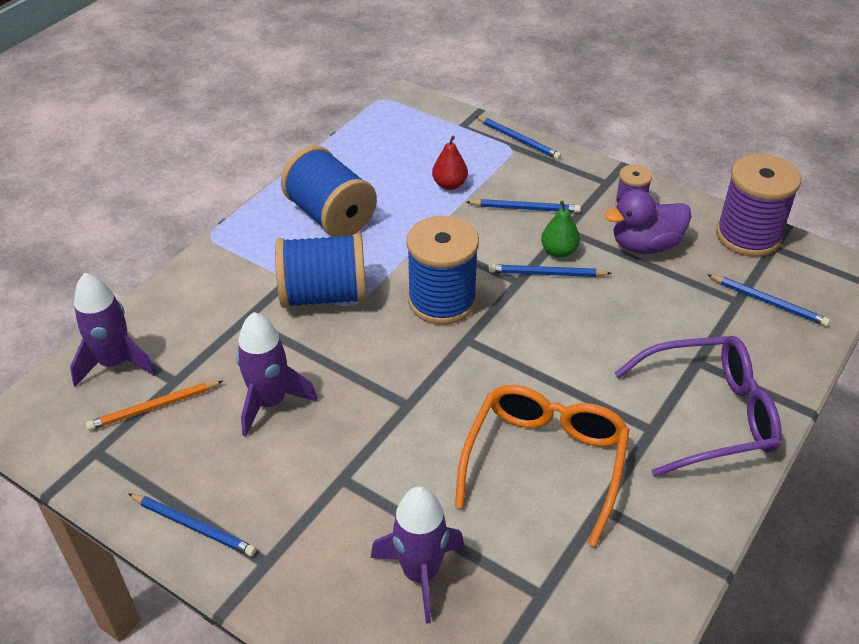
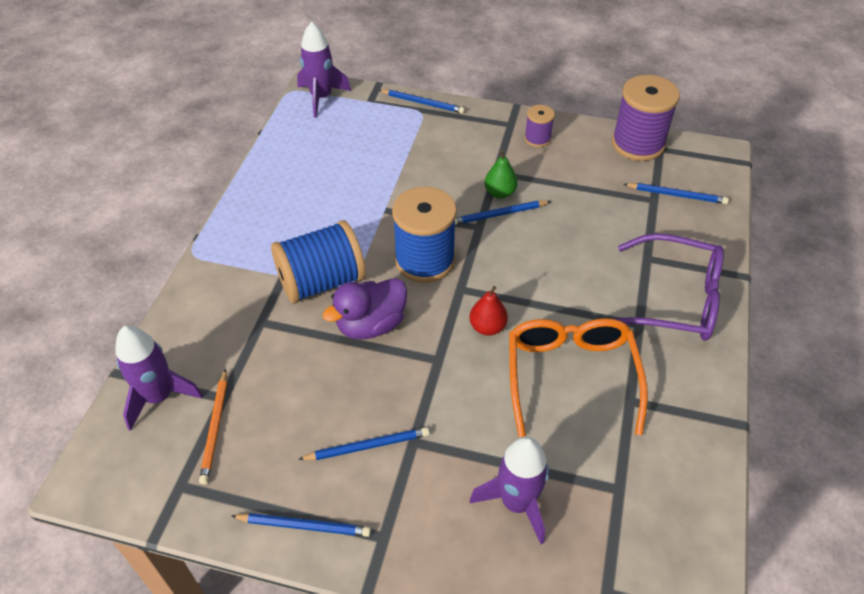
camera: 20 degrees left, 5 degrees up
orange pencil [86,381,223,431] -> orange pencil turned 45 degrees counterclockwise [199,369,227,484]
purple rocket [236,312,318,437] -> purple rocket moved to [297,22,351,118]
blue spool [281,146,377,237] -> none
red pear [432,136,468,190] -> red pear moved to [469,286,508,336]
blue pencil [467,199,581,213] -> blue pencil moved to [298,427,429,460]
purple duck [605,189,692,254] -> purple duck moved to [322,278,407,339]
purple glasses [615,336,782,477] -> purple glasses turned 45 degrees clockwise [615,233,724,341]

